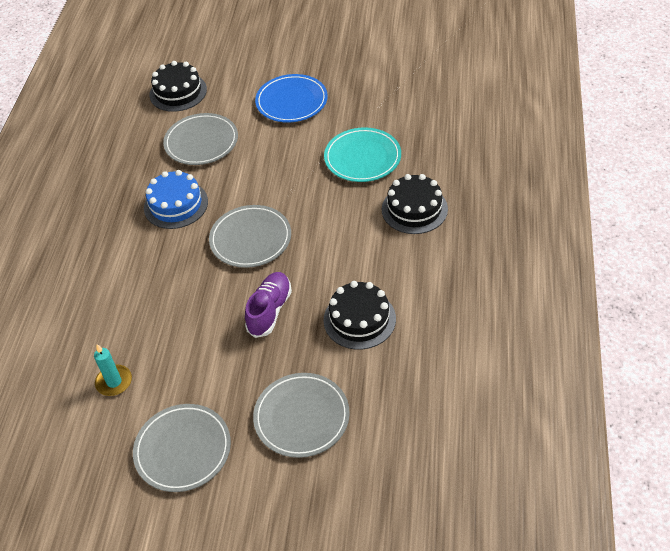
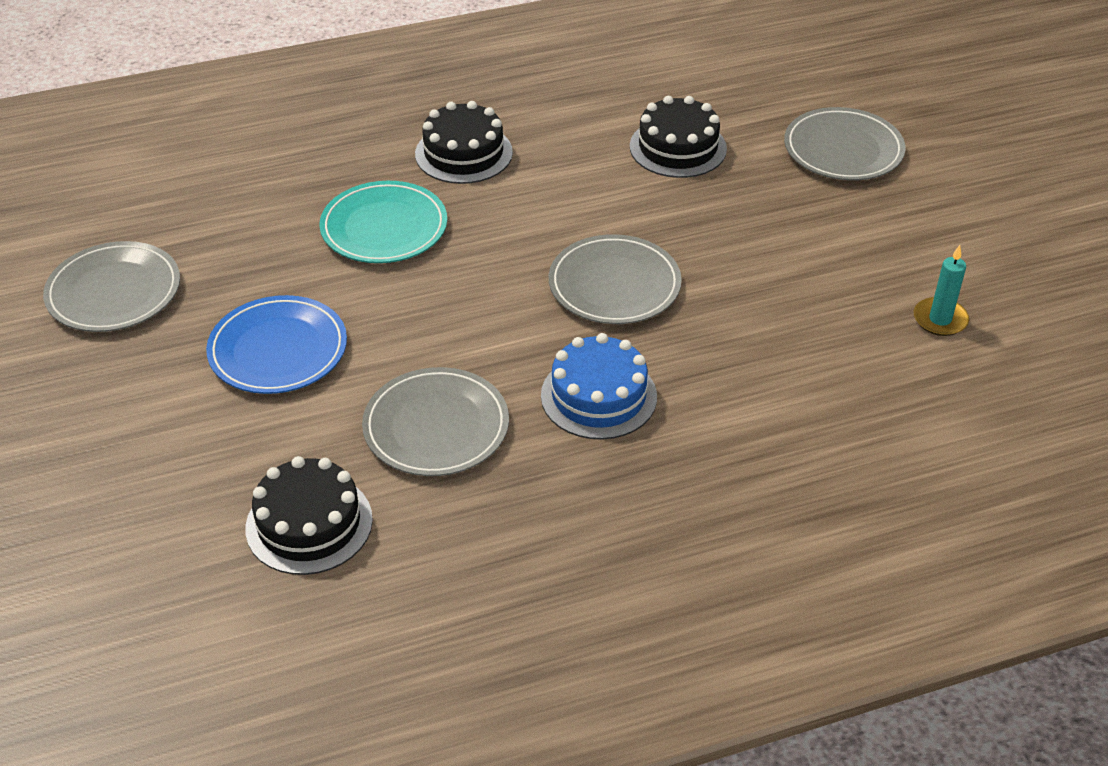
camera: 120 degrees left, 5 degrees down
grey plate [133,404,231,492] -> grey plate moved to [43,241,180,332]
purple shoe [245,272,292,338] -> none

